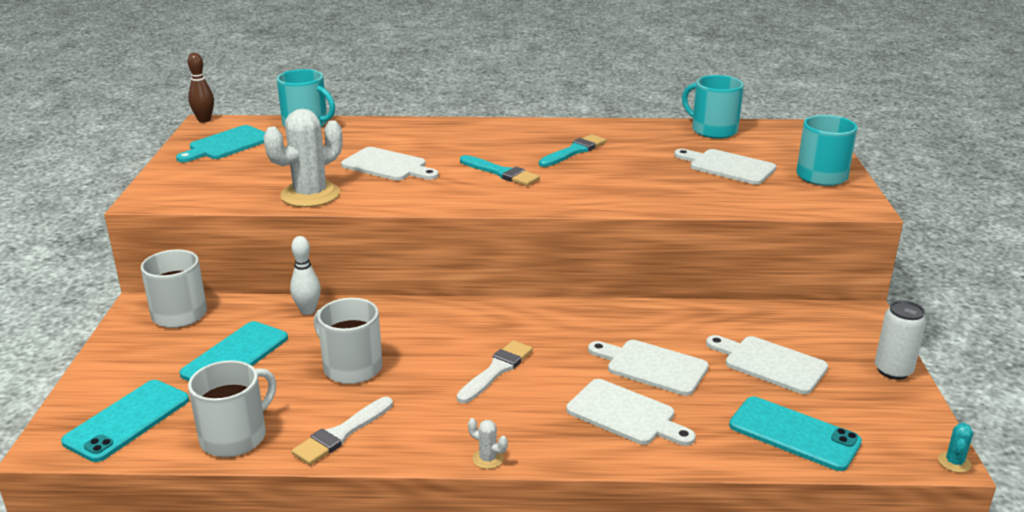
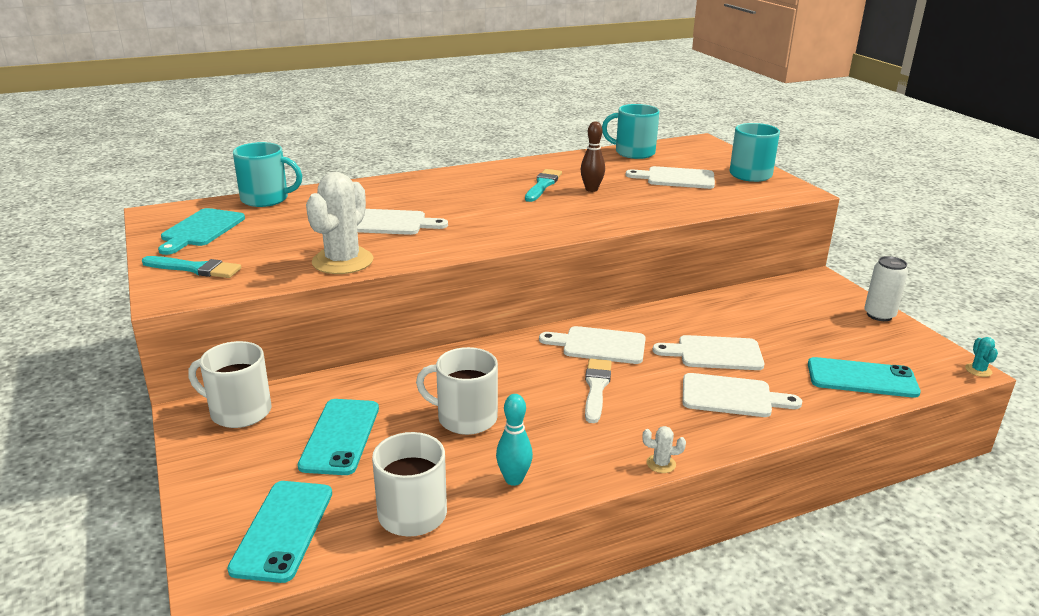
camera: 25 degrees left, 0 degrees up
brown bowling pin [188,53,214,122] -> brown bowling pin moved to [581,122,605,192]
white bowling pin [290,236,321,315] -> none
white brush [292,397,393,465] -> turquoise bowling pin [496,394,533,486]
turquoise brush [460,155,540,186] -> turquoise brush moved to [142,256,241,278]
white cutting board [706,335,828,394] -> white cutting board moved to [539,326,646,364]

